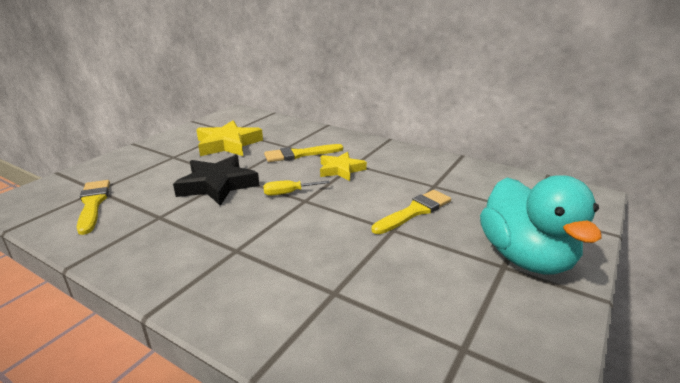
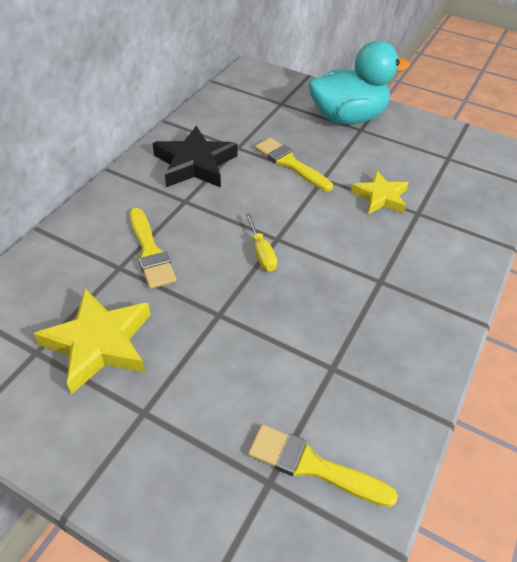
camera: 95 degrees left, 20 degrees up
yellow brush [77,180,110,235] -> yellow brush turned 45 degrees clockwise [248,424,398,507]
black star [173,155,259,206] -> black star moved to [153,126,237,188]
yellow star [320,152,367,181] -> yellow star moved to [351,170,408,214]

